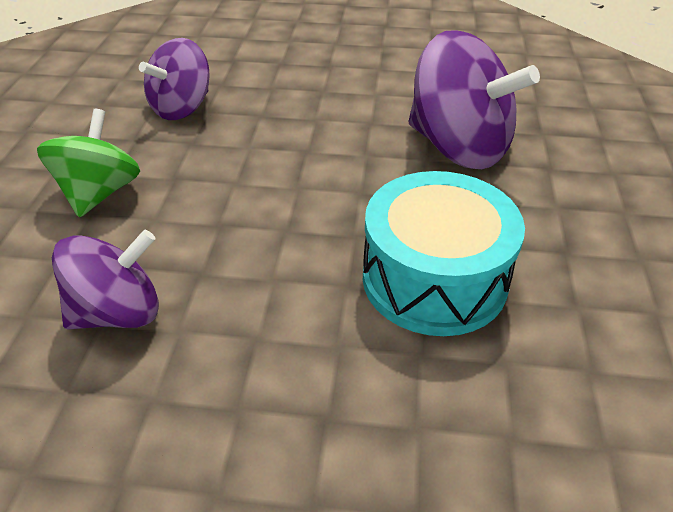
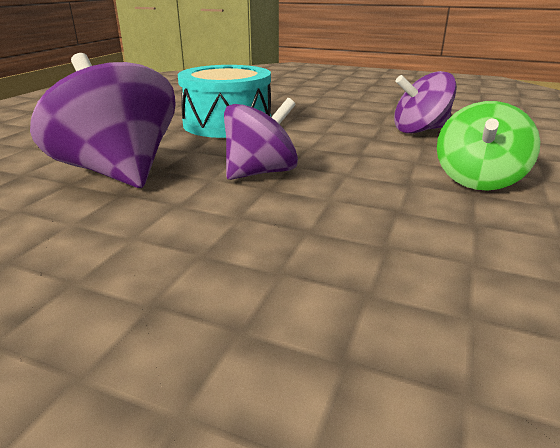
camera: 165 degrees left, 15 degrees down
purple spinning top [139,38,210,120] -> purple spinning top moved to [224,98,298,180]

